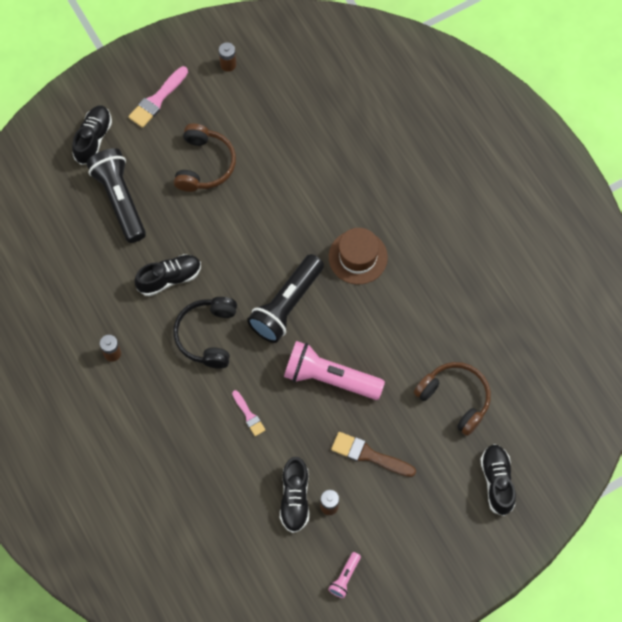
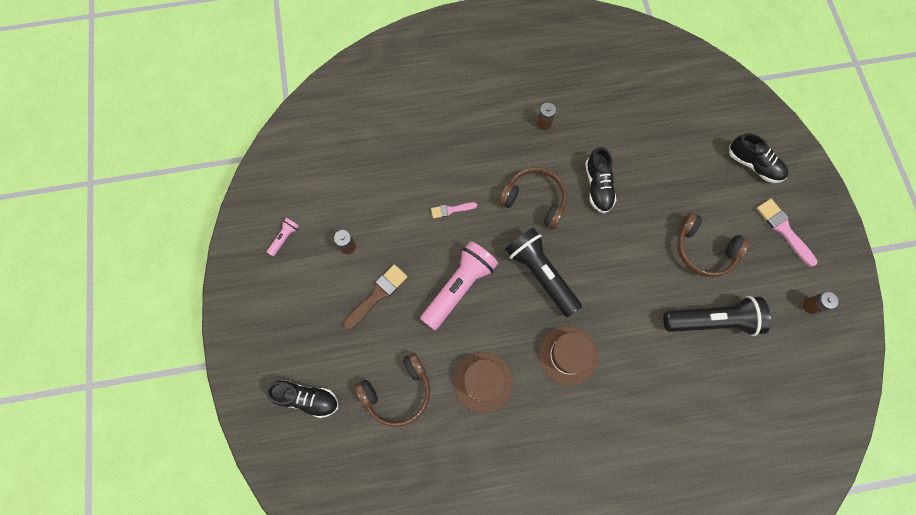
camera: 110 degrees right, 5 degrees up
black flashlight [86,148,146,243] -> black flashlight moved to [663,296,771,336]
black headphones [173,297,237,369] -> brown headphones [499,167,567,229]
black shoe [280,457,309,533] -> none
pink flashlight [328,552,361,598] -> pink flashlight turned 75 degrees clockwise [267,218,299,257]
none -> brown hat [454,352,513,413]

